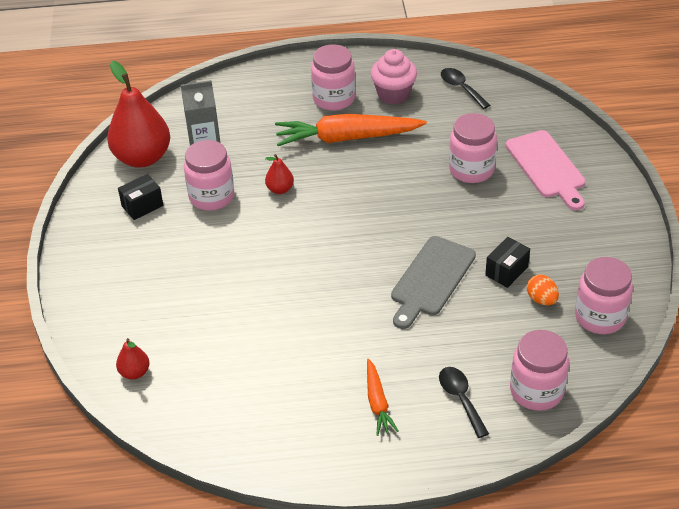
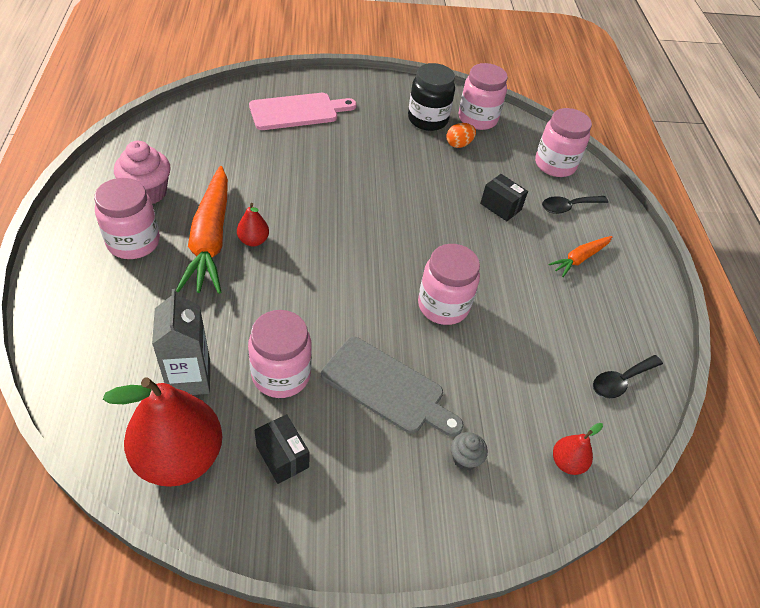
camera: 95 degrees left, 5 degrees up
red pear [265,154,294,194] -> red pear moved to [237,203,269,247]
orange carrot [367,359,399,436] -> orange carrot turned 150 degrees clockwise [549,236,612,277]
grey cutting board [391,236,476,329] -> grey cutting board moved to [321,337,464,437]
black spoon [441,68,490,109] -> black spoon moved to [593,355,663,398]
pink jar [449,113,497,183] -> pink jar moved to [418,244,480,325]
black box [485,237,530,288] -> black box moved to [480,174,528,221]
none -> black jar [408,63,455,131]
none -> grey cupcake [451,432,488,471]

